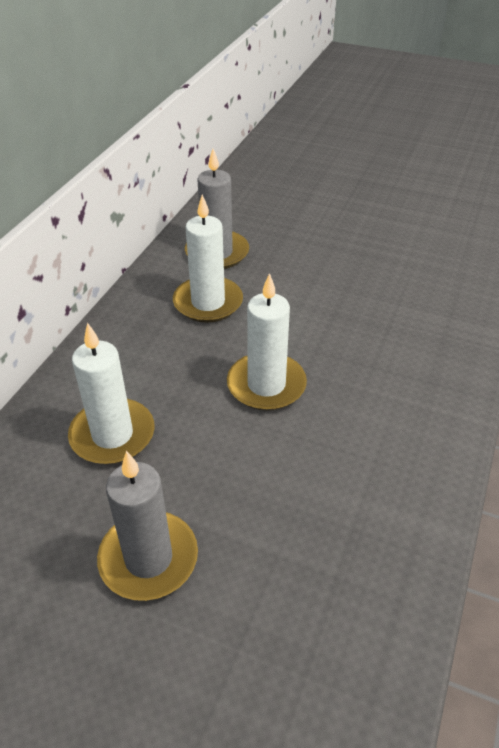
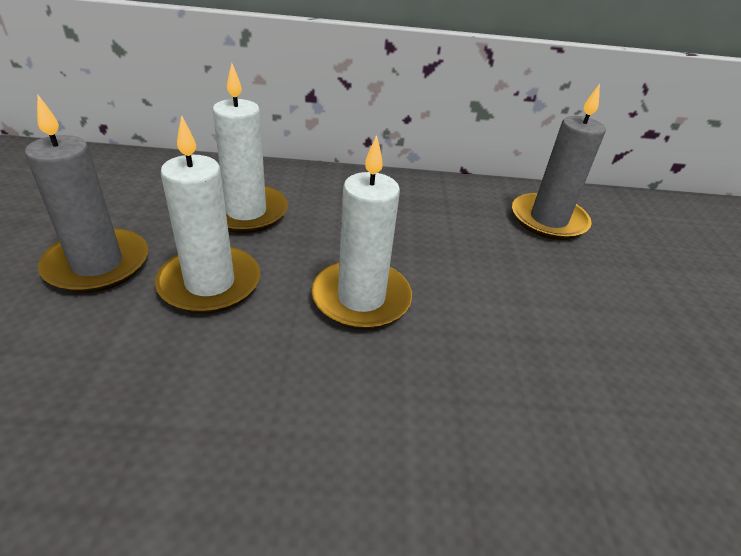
camera: 65 degrees right, 5 degrees down
white candle [173,194,243,323] -> white candle moved to [155,115,260,314]

